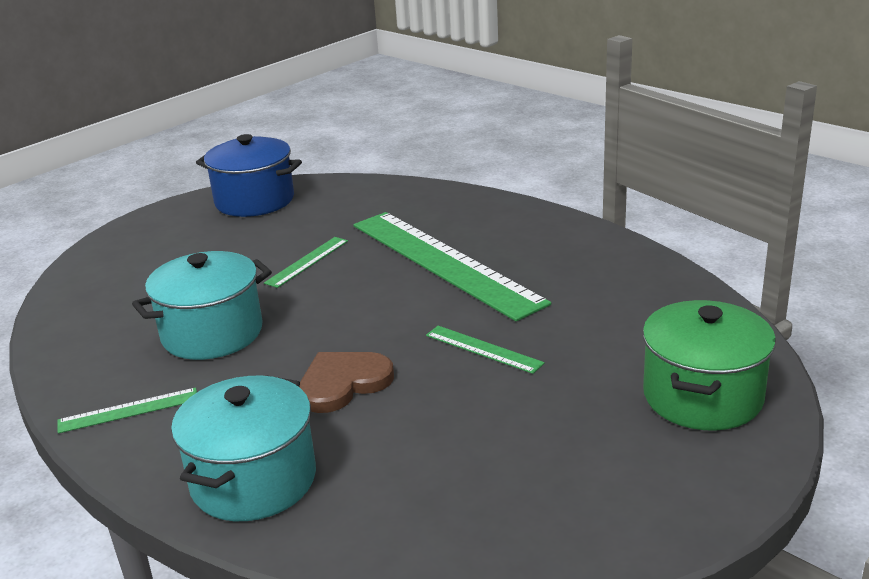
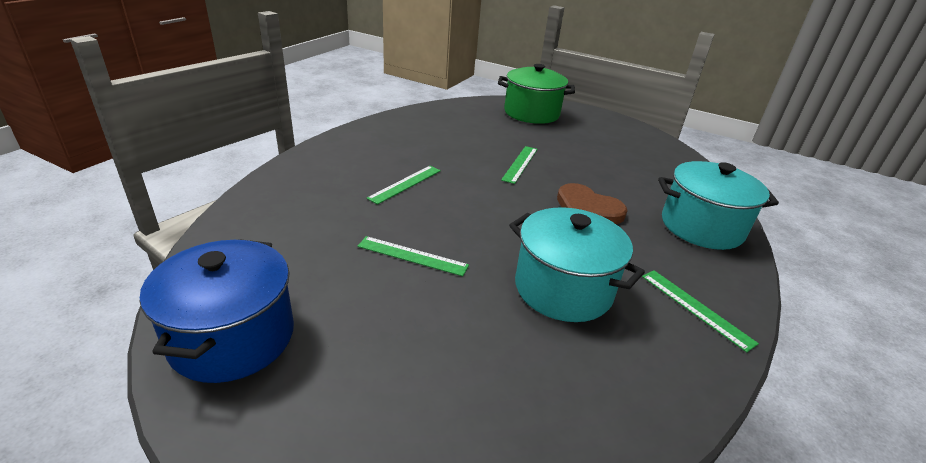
camera: 110 degrees left, 5 degrees up
green ruler [354,212,551,321] -> green ruler [366,166,441,204], size x0.42

